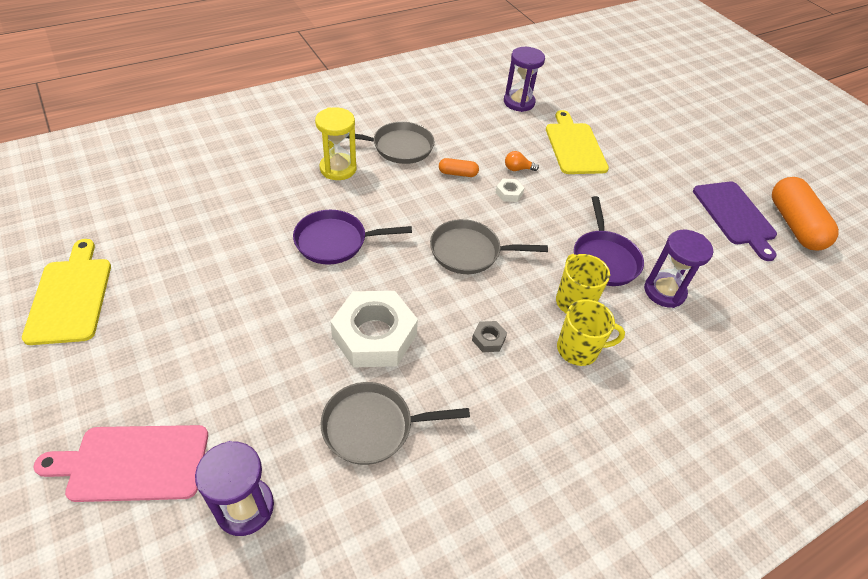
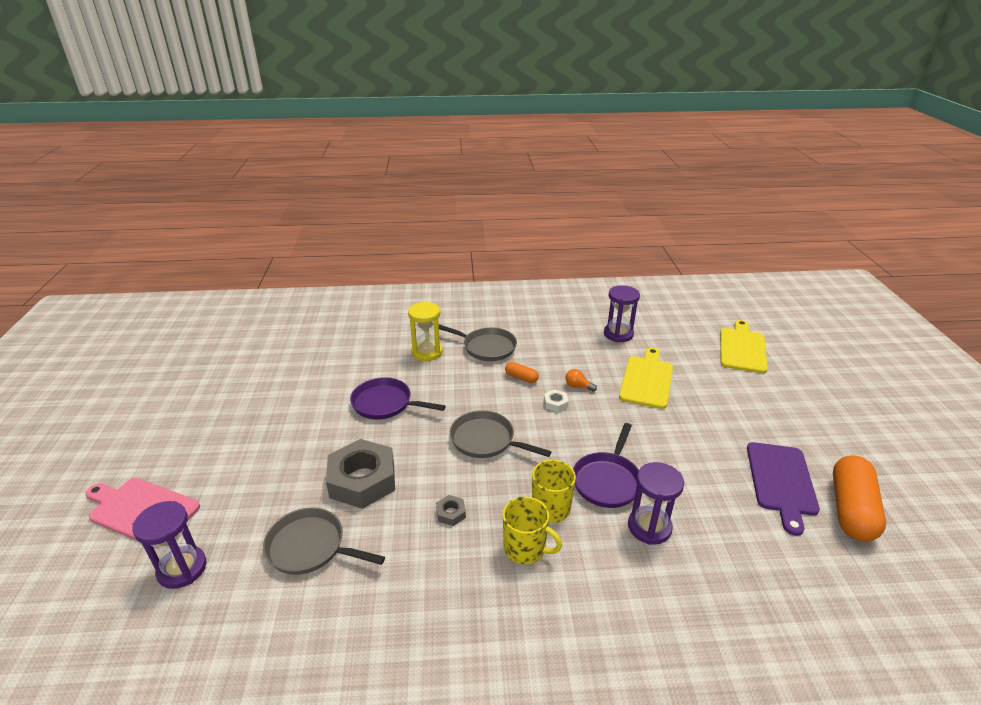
camera: 30 degrees right, 15 degrees down
yellow cutting board [22,239,111,345] -> yellow cutting board moved to [720,320,768,373]
white nut [330,291,418,368] -> grey nut [326,439,395,509]

